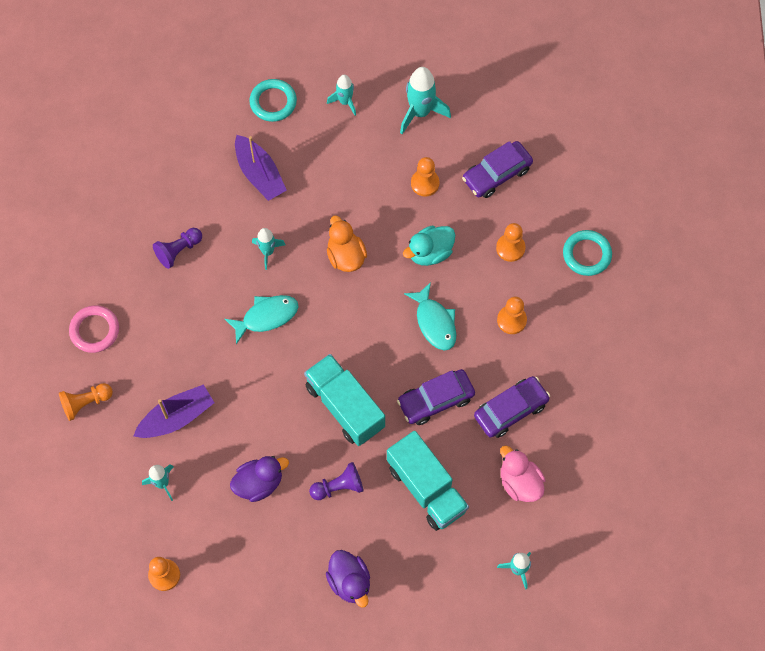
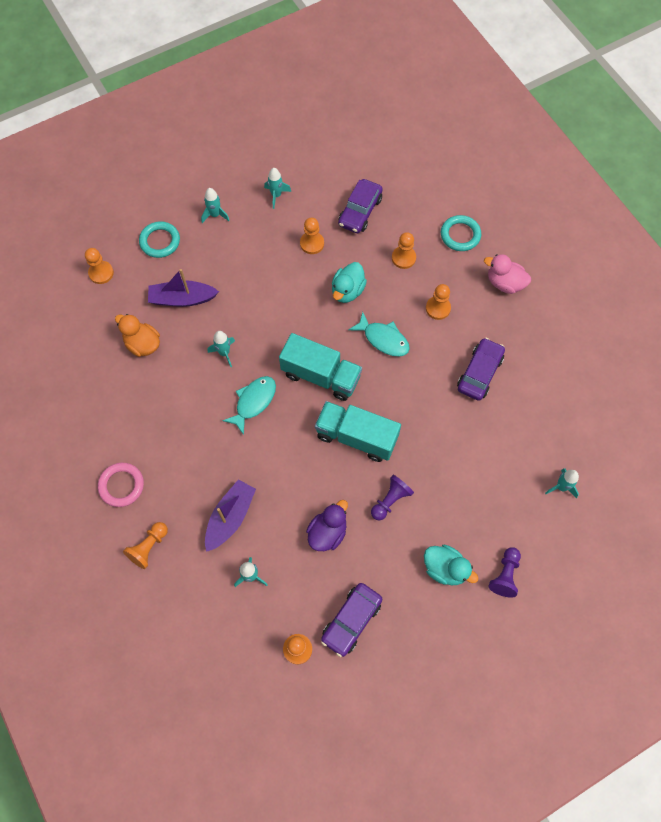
camera: 30 degrees left, 0 degrees up
purple pawn [153,228,202,269] -> purple pawn moved to [489,547,521,598]
purple boat [235,135,287,201] -> purple boat turned 150 degrees clockwise [148,269,219,307]
purple duck [326,550,370,607] -> turquoise duck [424,545,478,585]
orange duck [327,216,367,272] -> orange duck moved to [115,314,160,357]
turquoise truck [387,431,469,531] -> turquoise truck moved to [279,333,362,401]
purple car [397,369,475,425] -> purple car moved to [321,583,382,657]
turquoise rocket [400,67,451,134] -> turquoise rocket [264,168,291,209], size x0.61
pink duck [500,445,545,502] -> pink duck moved to [484,254,531,294]
none -> orange pawn [85,248,114,284]

